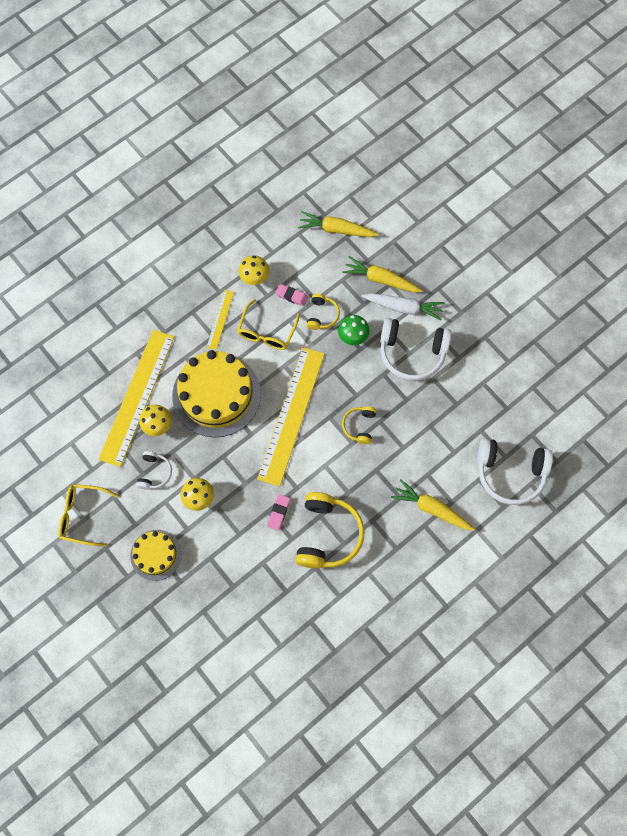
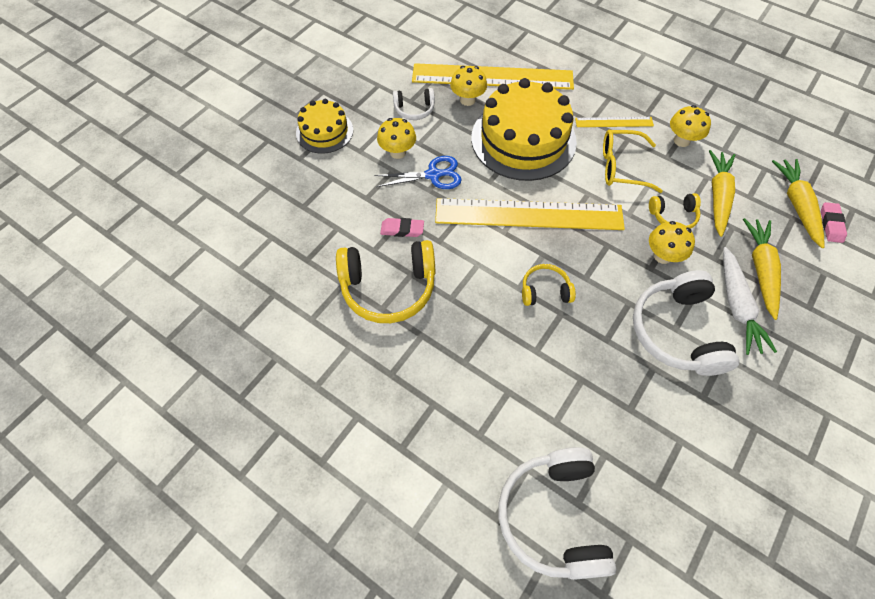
camera: 75 degrees right, 10 degrees down
yellow glasses [58,484,118,547] -> none
pink eraser [275,284,309,306] -> pink eraser moved to [821,202,847,243]
green mushroom [338,315,369,345] -> yellow mushroom [649,221,695,264]
yellow carrot [391,479,475,531] -> yellow carrot moved to [709,150,735,237]
none -> blue scissors [374,156,461,189]

